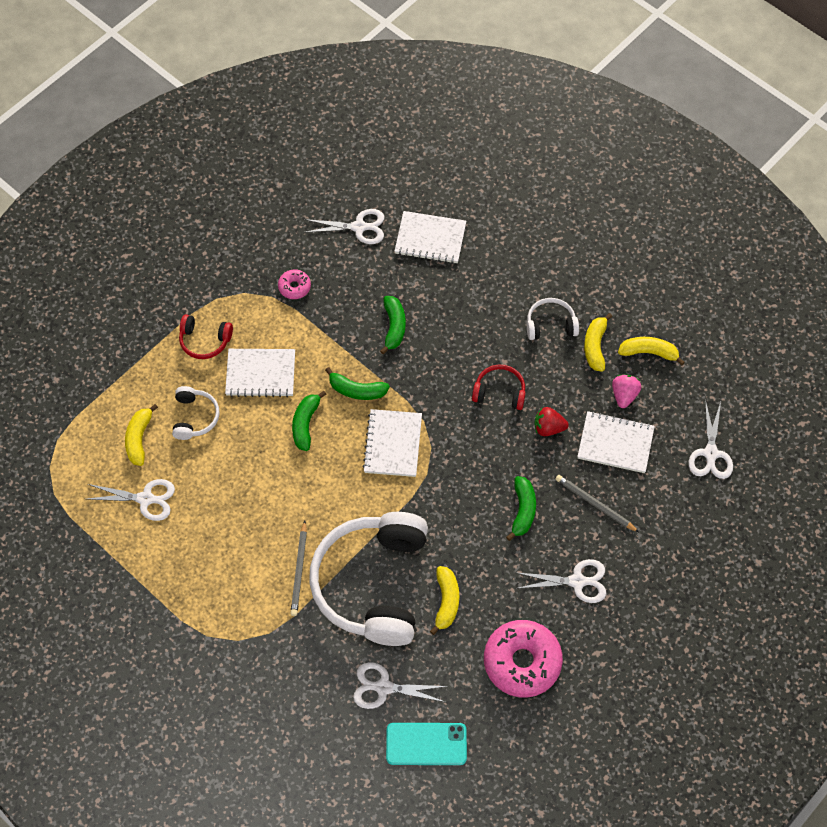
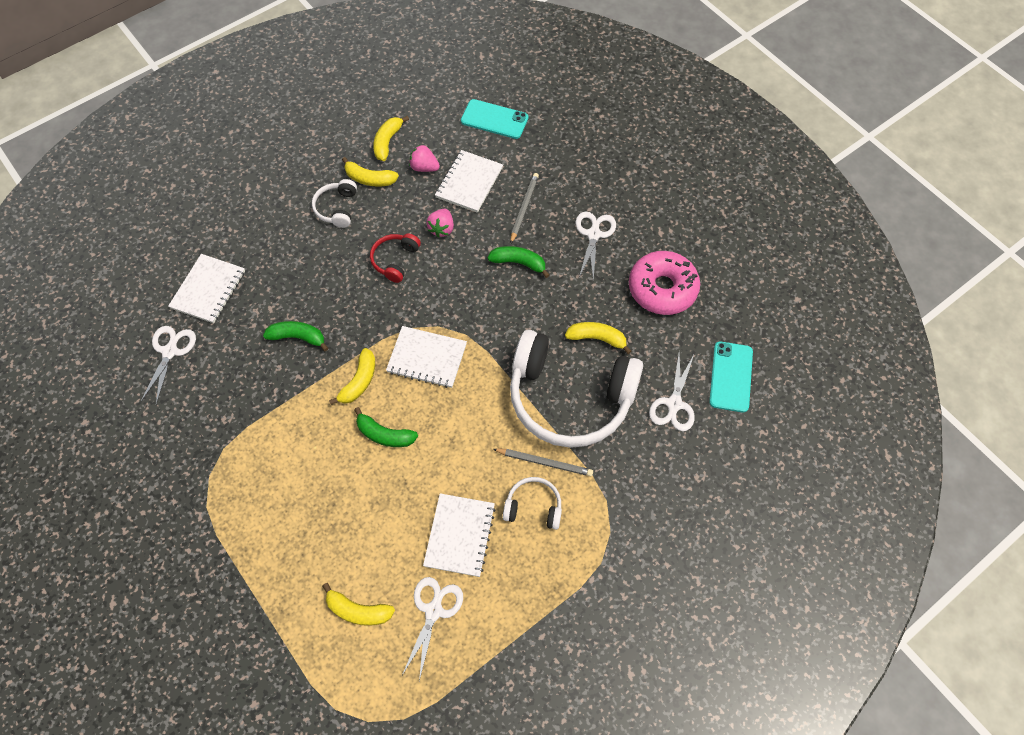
camera: 80 degrees left, 0 degrees up
white headphones [172,386,220,440] -> white headphones moved to [503,477,562,530]
red headphones [179,314,233,359] -> none
white notebook [225,349,295,397] -> white notebook moved to [423,493,496,577]
pink donut [278,269,311,299] -> none
green banana [325,367,390,400] -> yellow banana [329,348,375,405]
red strawberry [534,407,569,436] -> pink strawberry [426,209,454,238]
grey pencil [555,475,639,532] -> grey pencil turned 150 degrees clockwise [510,173,539,244]
white scissors [688,399,733,479] -> turquoise phone [461,99,528,139]

